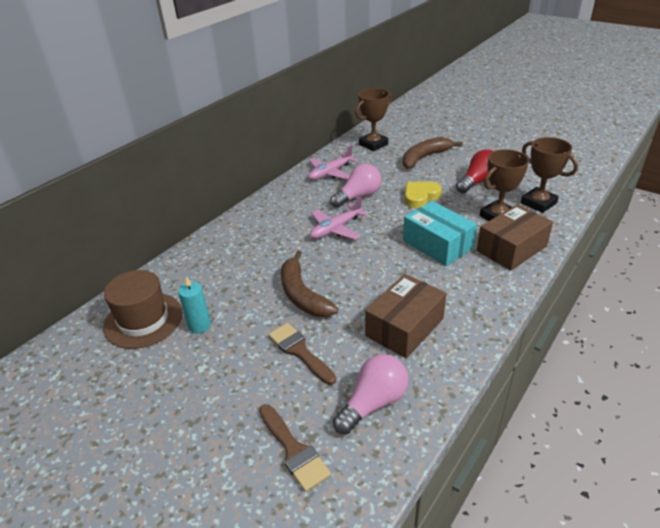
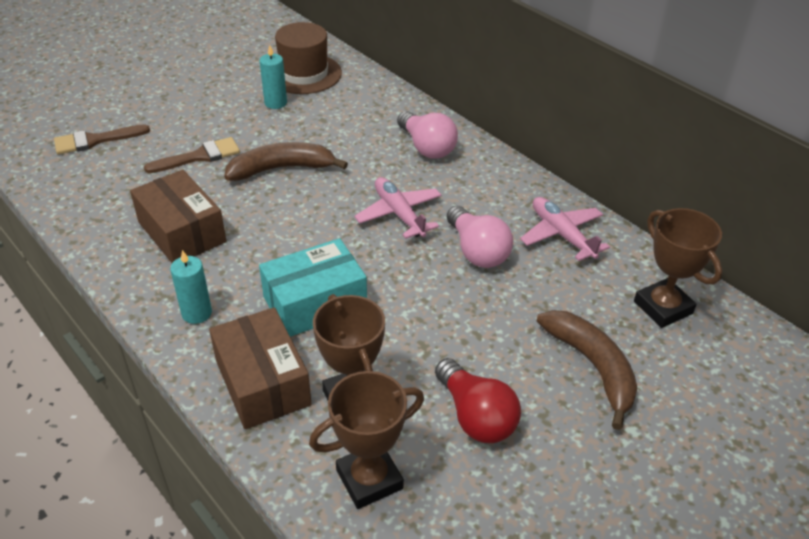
camera: 100 degrees right, 5 degrees up
pink light bulb [333,354,408,435] -> pink light bulb moved to [397,111,458,159]
yellow heart [405,181,442,208] -> none
none -> turquoise candle [170,250,212,324]

